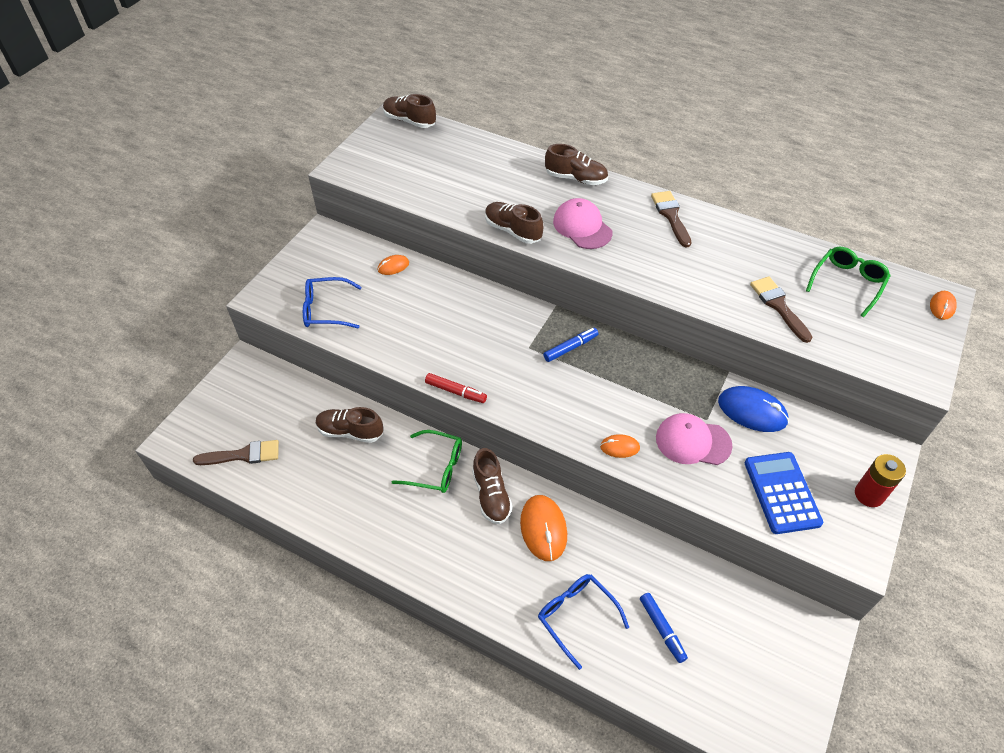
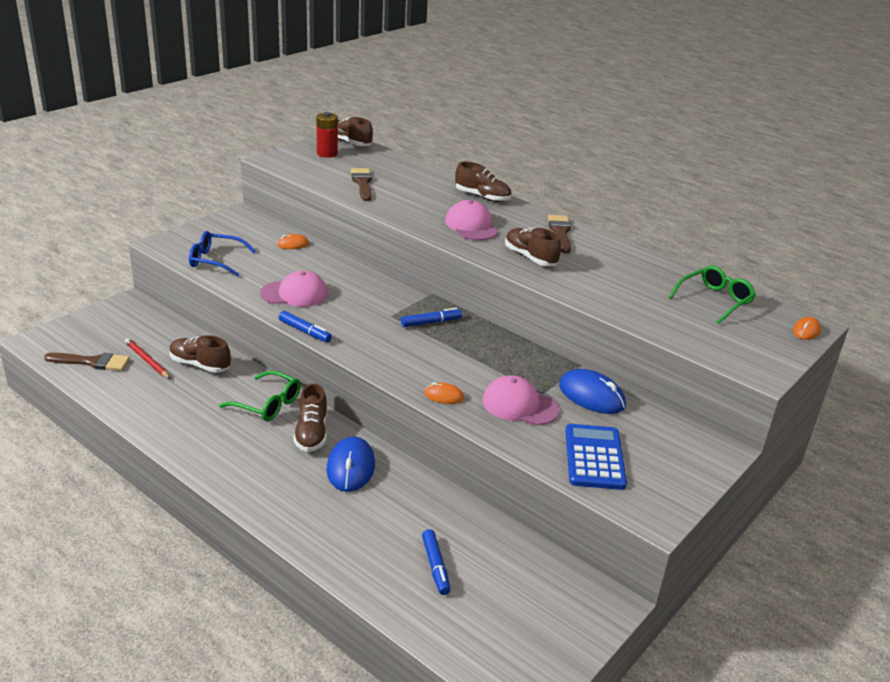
camera: 10 degrees right, 20 degrees down
red marker [425,373,487,403] -> blue marker [279,311,332,342]
brown shoe [485,202,543,244] -> brown shoe moved to [505,228,561,266]
orange mouse [520,495,567,561] -> blue mouse [327,437,375,492]
blue glasses [538,574,629,670] -> none
brown brush [750,276,812,343] -> brown brush moved to [351,168,372,201]
red battery [855,454,906,507] -> red battery moved to [316,112,338,158]
none -> red pencil [125,338,171,379]
none -> pink cap [260,270,328,307]

